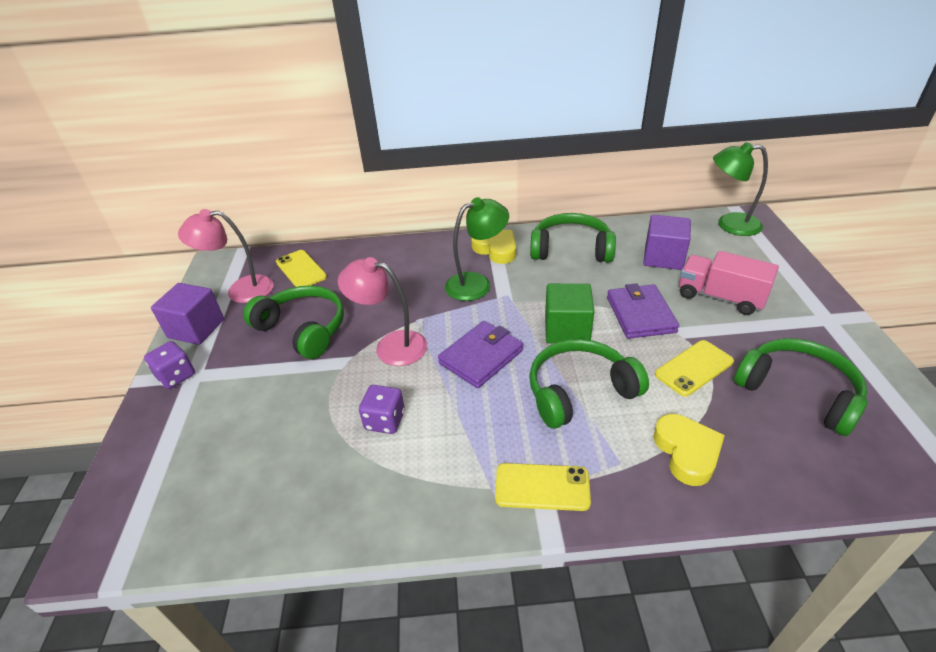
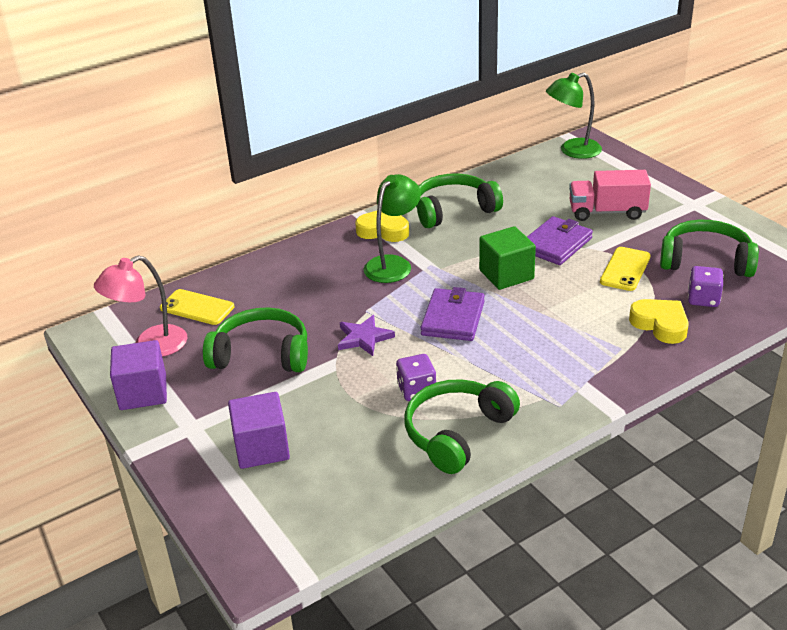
camera: 30 degrees left, 5 degrees down
purple dice [144,341,195,389] -> purple dice moved to [688,266,723,307]
pink lamp [338,257,427,366] -> purple star [338,315,395,356]
yellow phone [495,463,591,511] -> none
green headphones [529,339,649,429] -> green headphones moved to [405,379,520,474]
purple wallet [607,283,679,339] -> purple wallet turned 75 degrees clockwise [527,216,593,265]
purple cube [643,215,691,270] -> purple cube moved to [228,392,290,469]

